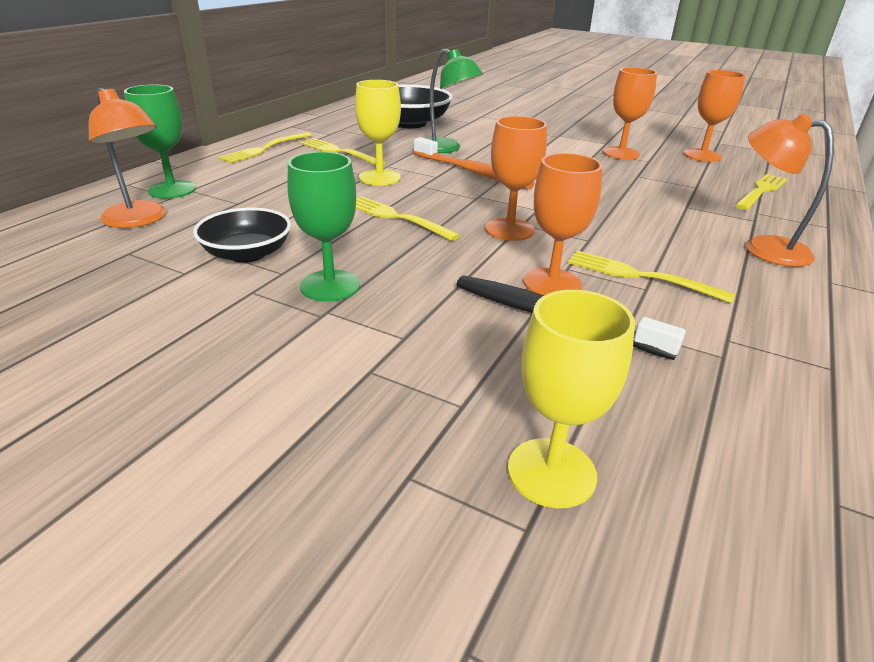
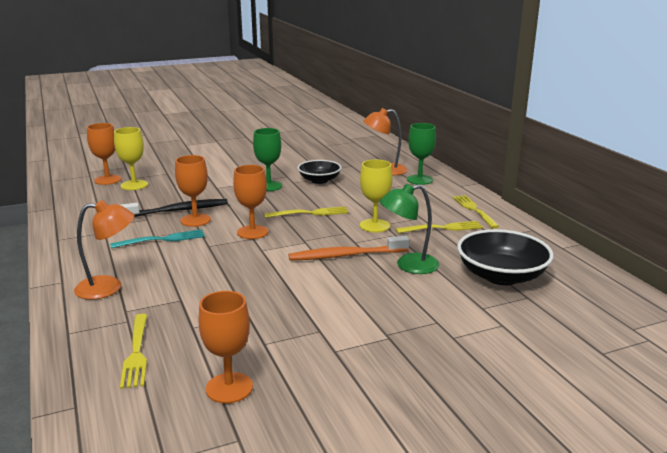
camera: 130 degrees right, 10 degrees down
yellow fork [568,251,735,303] -> turquoise fork [110,229,205,249]
orange goblet [603,67,657,160] -> orange goblet moved to [87,123,121,185]

